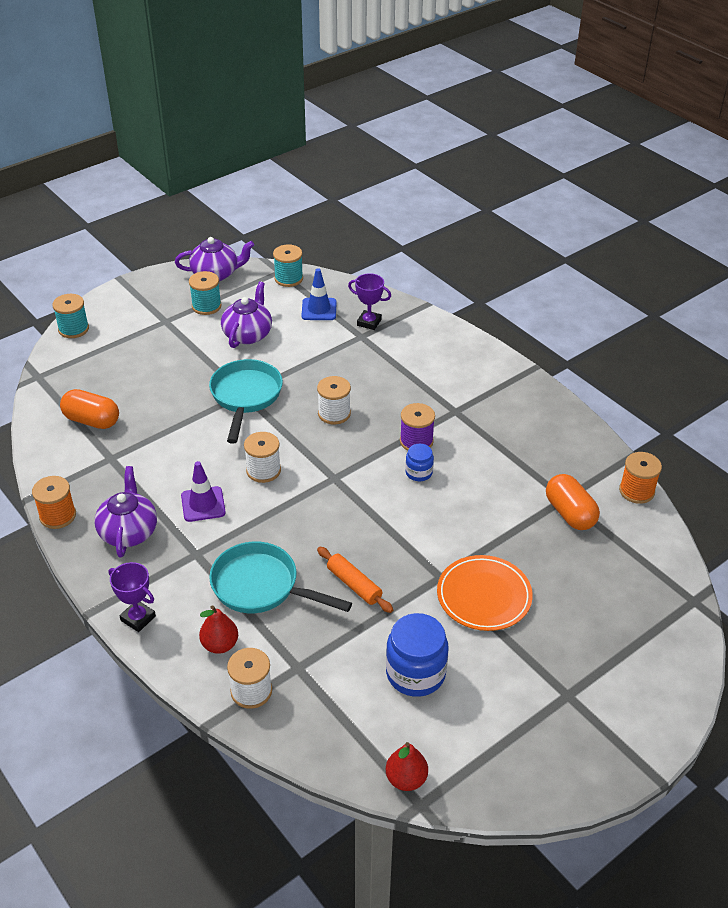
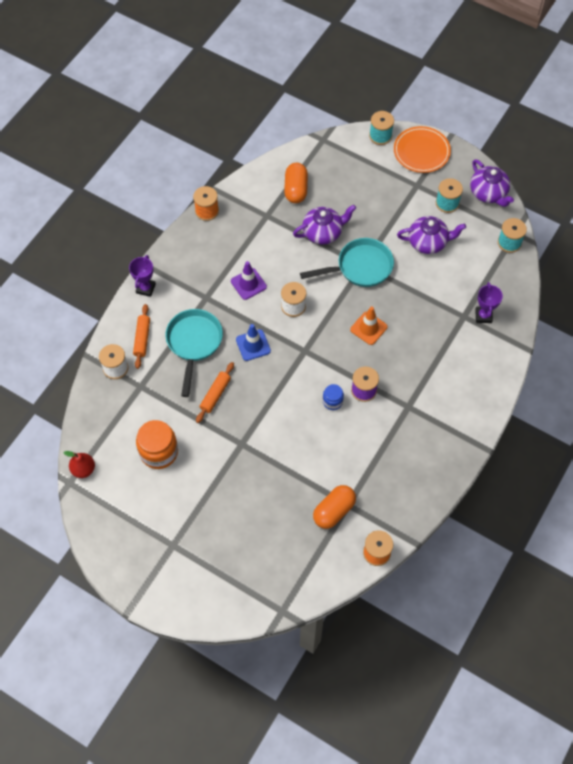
camera: 70 degrees right, 20 degrees up
purple teapot [95,466,157,558] -> purple teapot moved to [293,205,356,244]
red pear [199,605,238,654] -> orange rolling pin [133,304,150,369]
blue traffic cone [302,268,337,320] -> blue traffic cone moved to [236,324,271,361]
white spool [317,376,351,424] -> orange traffic cone [350,307,388,345]
blue jar [386,613,449,697] -> orange jar [136,420,178,469]
orange plate [437,555,533,631] -> orange plate moved to [394,126,451,173]

